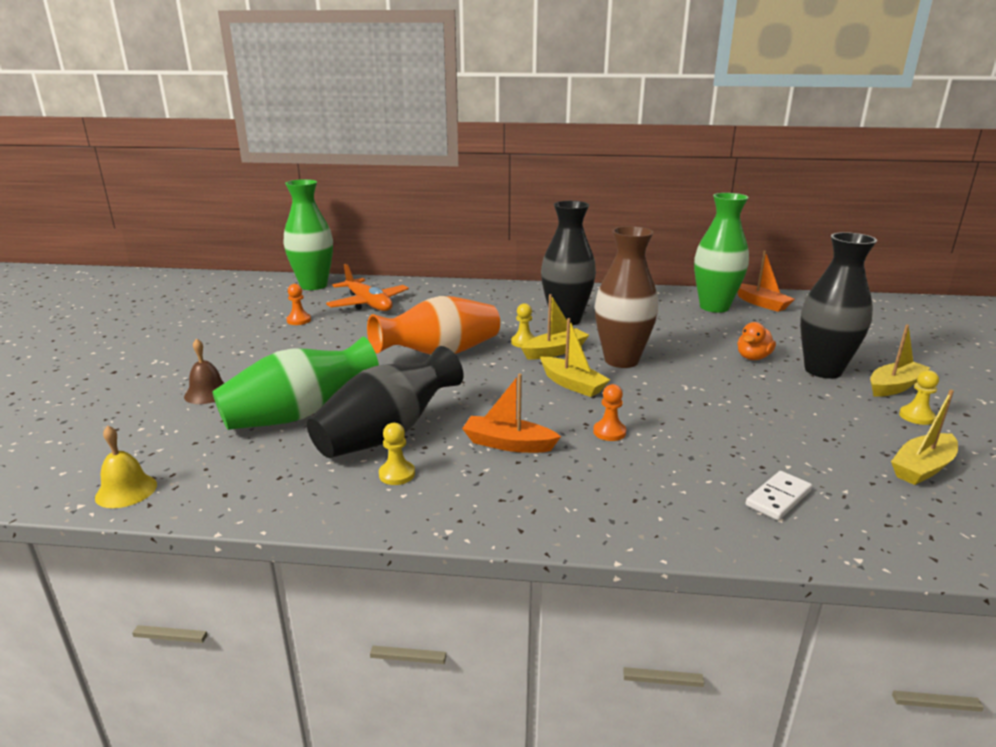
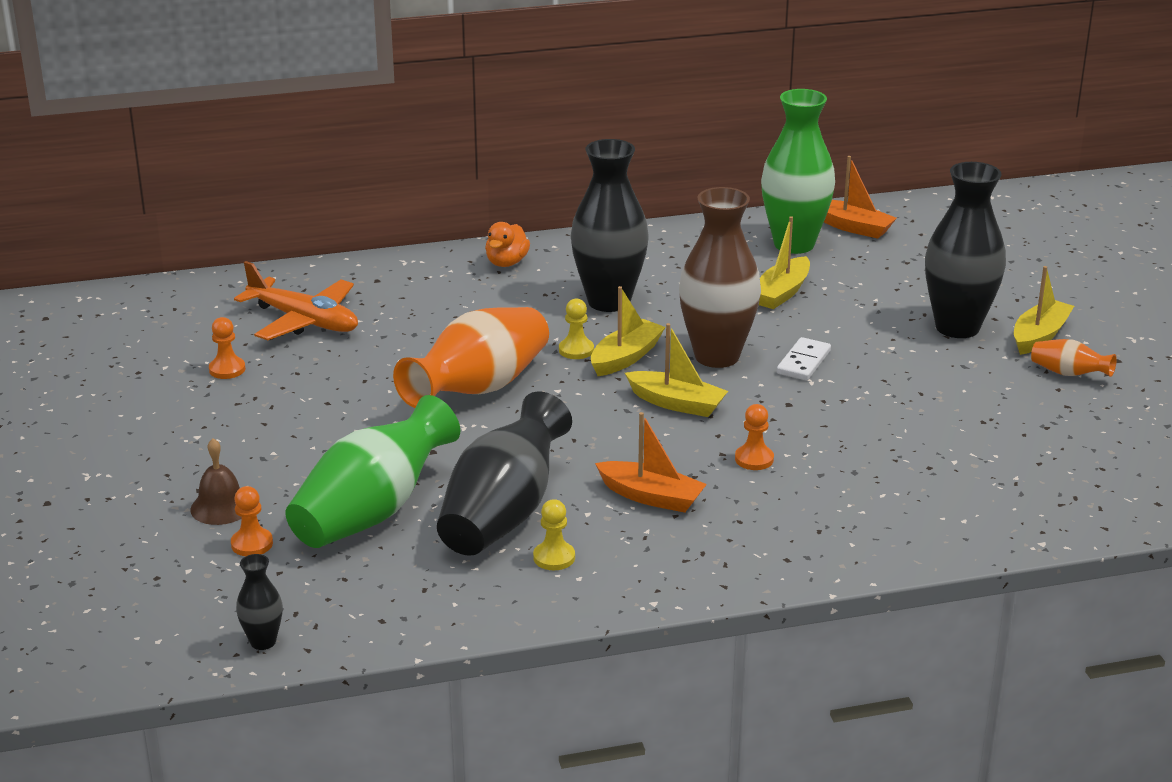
camera: 20 degrees left, 5 degrees up
yellow bell [95,426,157,508] -> black vase [236,554,283,650]
green vase [284,179,333,290] -> none
orange boat [462,373,561,453] -> orange boat turned 150 degrees counterclockwise [595,412,707,513]
orange duck [737,322,776,360] -> orange duck moved to [485,222,530,267]
white domino [746,471,812,520] -> white domino moved to [777,337,831,381]
yellow boat [891,389,958,485] -> yellow boat moved to [759,216,810,309]
yellow pawn [899,370,939,425] -> orange vase [1031,339,1117,377]
none -> orange pawn [231,486,273,556]

